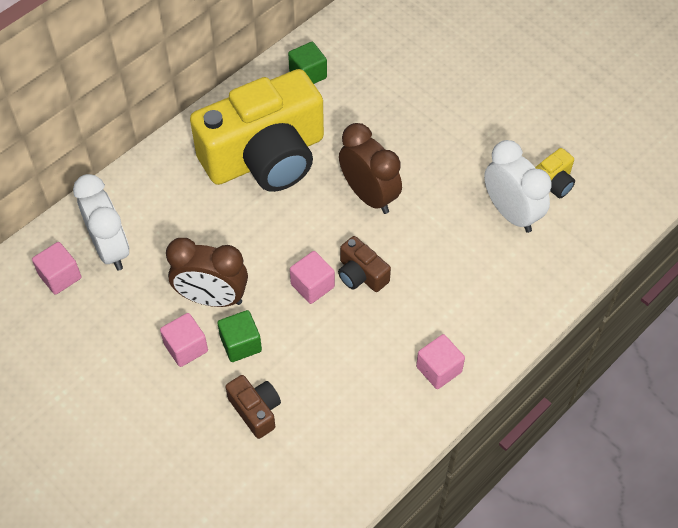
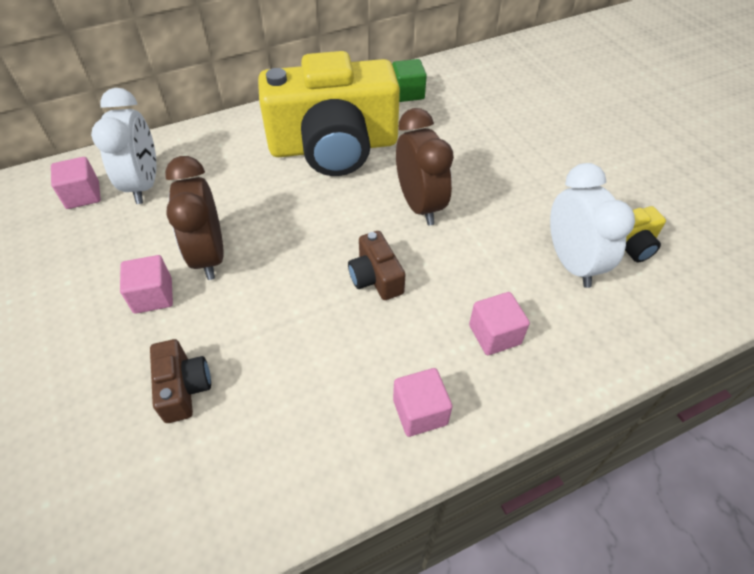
camera: 20 degrees right, 5 degrees down
brown clock [166,238,248,307] -> brown clock turned 45 degrees clockwise [165,156,224,280]
green cube [217,310,262,362] -> none
pink cube [290,251,335,304] -> pink cube moved to [469,292,530,355]

